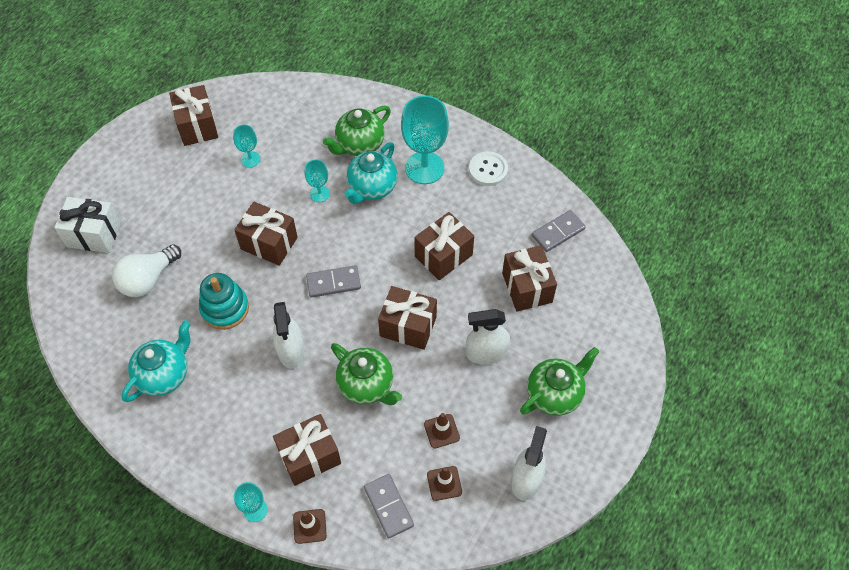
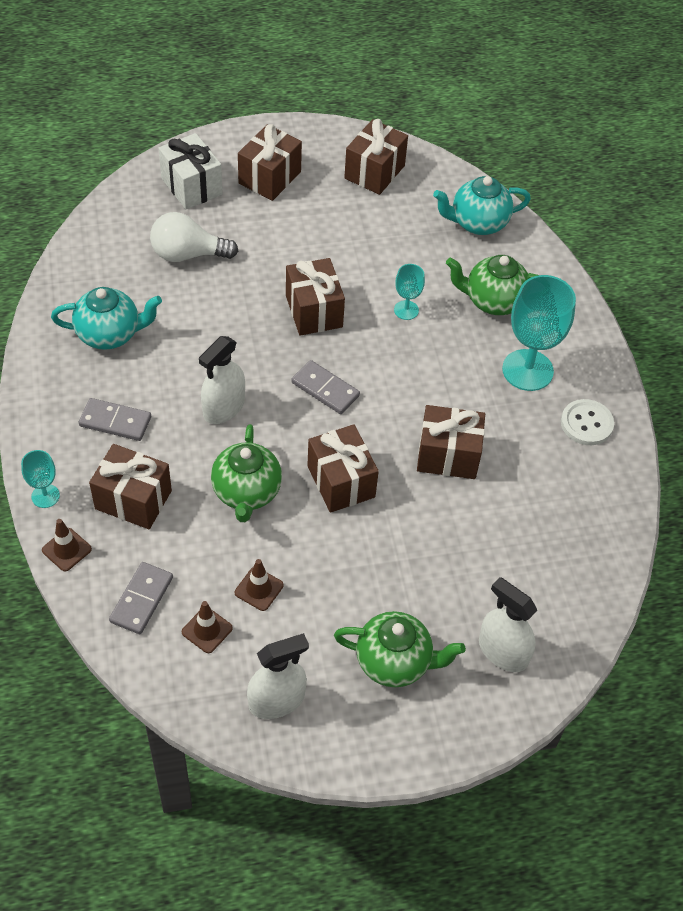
camera: 45 degrees right, 5 degrees down
turquoise stacking toy [199,273,249,330] -> none
turquoise goblet [233,125,260,167] -> none
turquoise teapot [344,142,398,204] -> turquoise teapot moved to [433,176,531,235]
white spray bottle [466,309,510,365] -> white spray bottle moved to [479,577,537,672]
brown gift [502,245,557,312] -> brown gift moved to [238,124,302,201]
grey domino [532,210,586,252] -> grey domino moved to [79,398,151,441]

